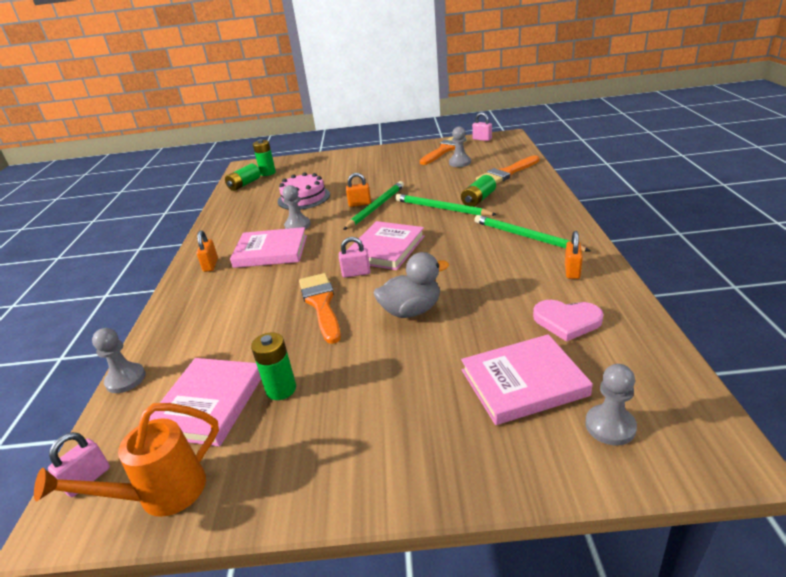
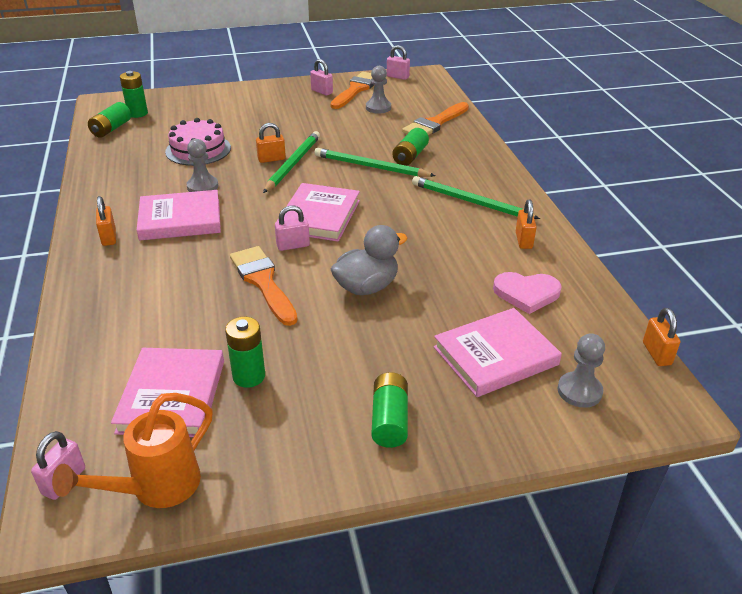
camera: 15 degrees left, 5 degrees up
grey pawn [92,328,146,393] -> none
none -> pink padlock [310,59,333,96]
none -> green battery [371,372,408,448]
none -> orange padlock [643,308,680,366]

